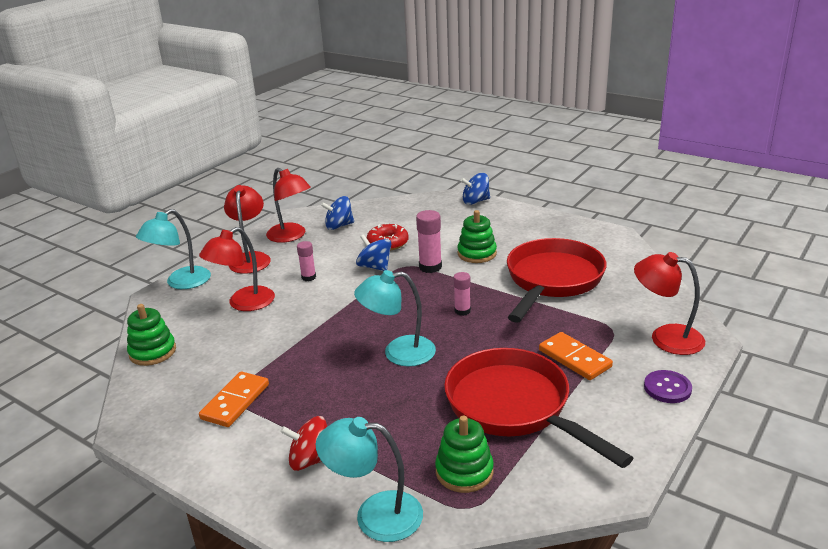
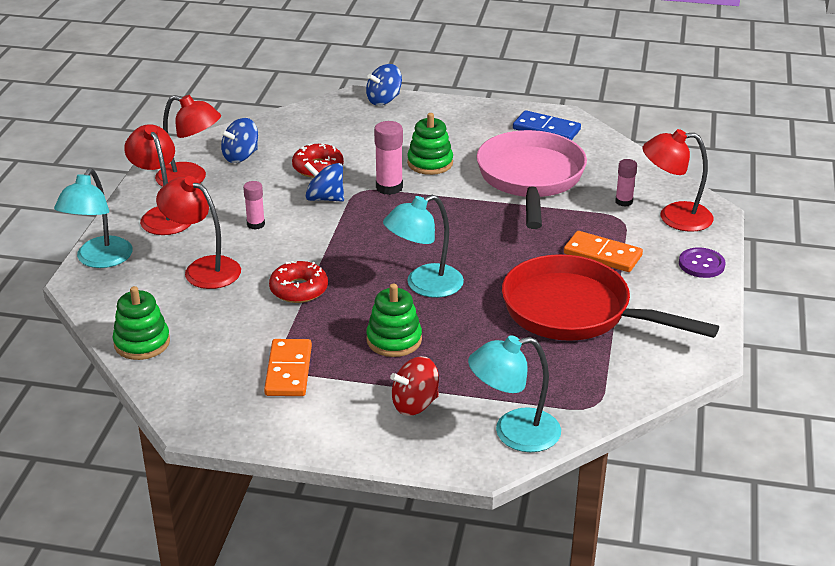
camera: 25 degrees left, 5 degrees up
red lamp [199,227,275,311] -> red lamp turned 105 degrees clockwise [156,176,241,289]
green stacking toy [435,415,494,493] -> green stacking toy moved to [366,284,422,357]
pink glue stick [453,272,471,316] -> pink glue stick moved to [615,159,637,207]
red pan [507,238,607,323] -> pink pan [477,130,587,229]
none -> red donut [269,261,328,303]
none -> blue domino [513,110,581,140]

